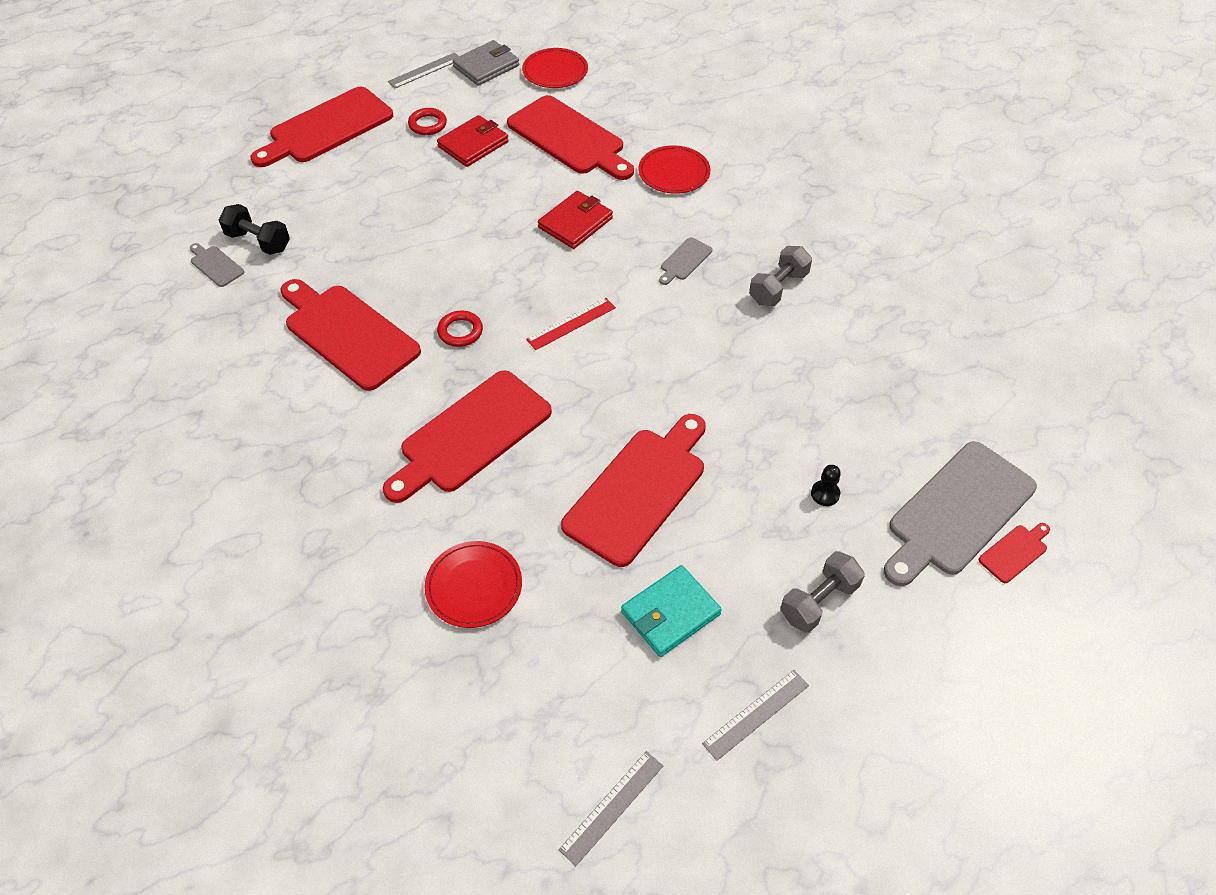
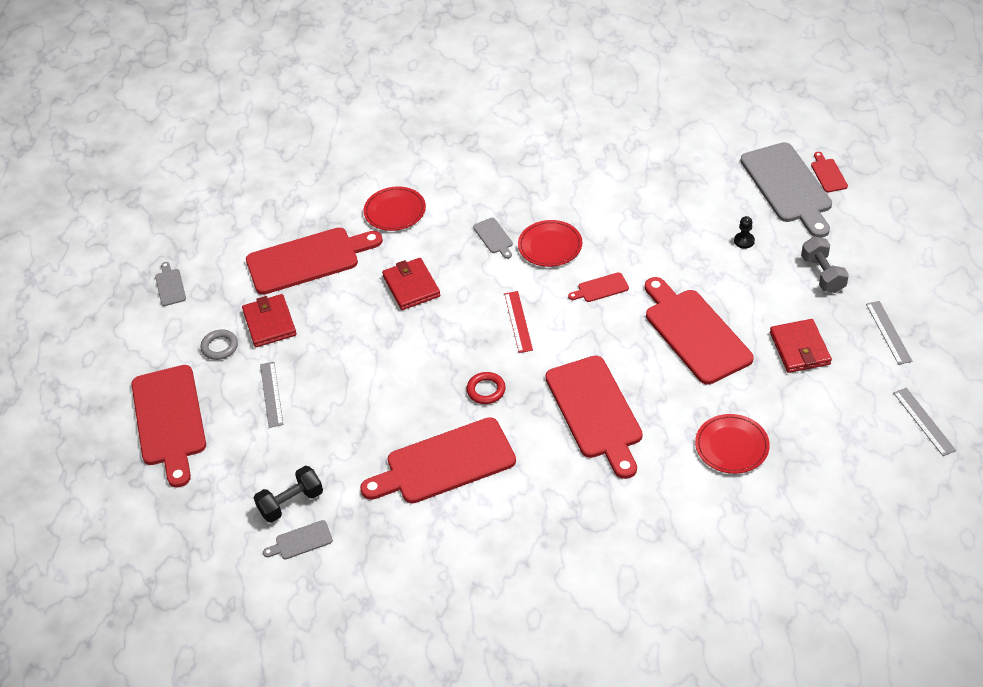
camera: 60 degrees left, 5 degrees down
grey ruler [388,52,459,88] -> grey ruler moved to [260,362,283,428]
red ring [408,108,447,135] -> grey ring [201,330,238,360]
grey wallet [453,40,519,86] -> grey cutting board [155,262,186,306]
red plate [522,48,588,88] -> red plate moved to [518,220,582,267]
turquoise wallet [621,565,722,657] -> red wallet [770,319,832,373]
grey dumbbell [749,246,812,306] -> none
none -> red cutting board [568,272,629,302]

